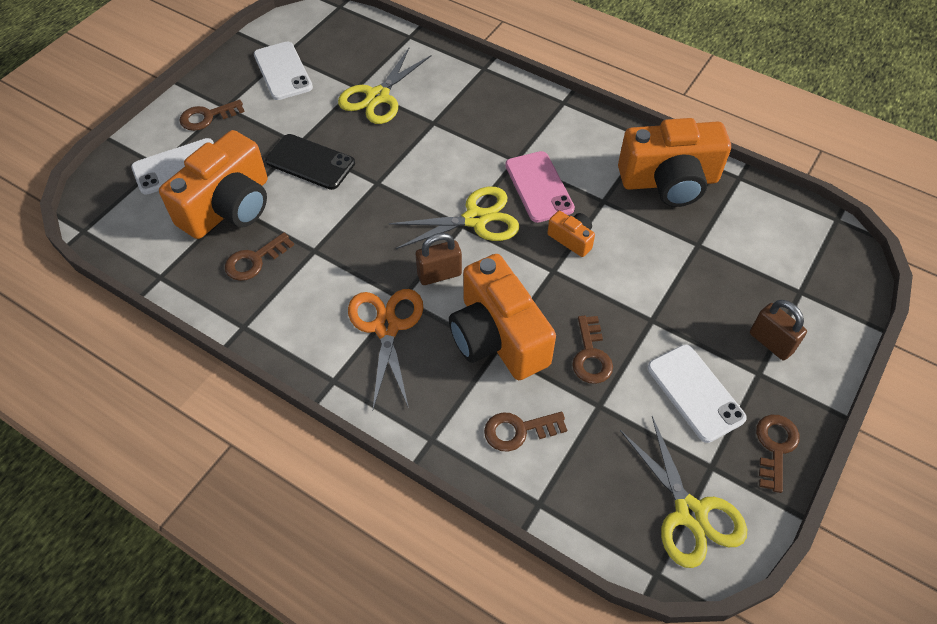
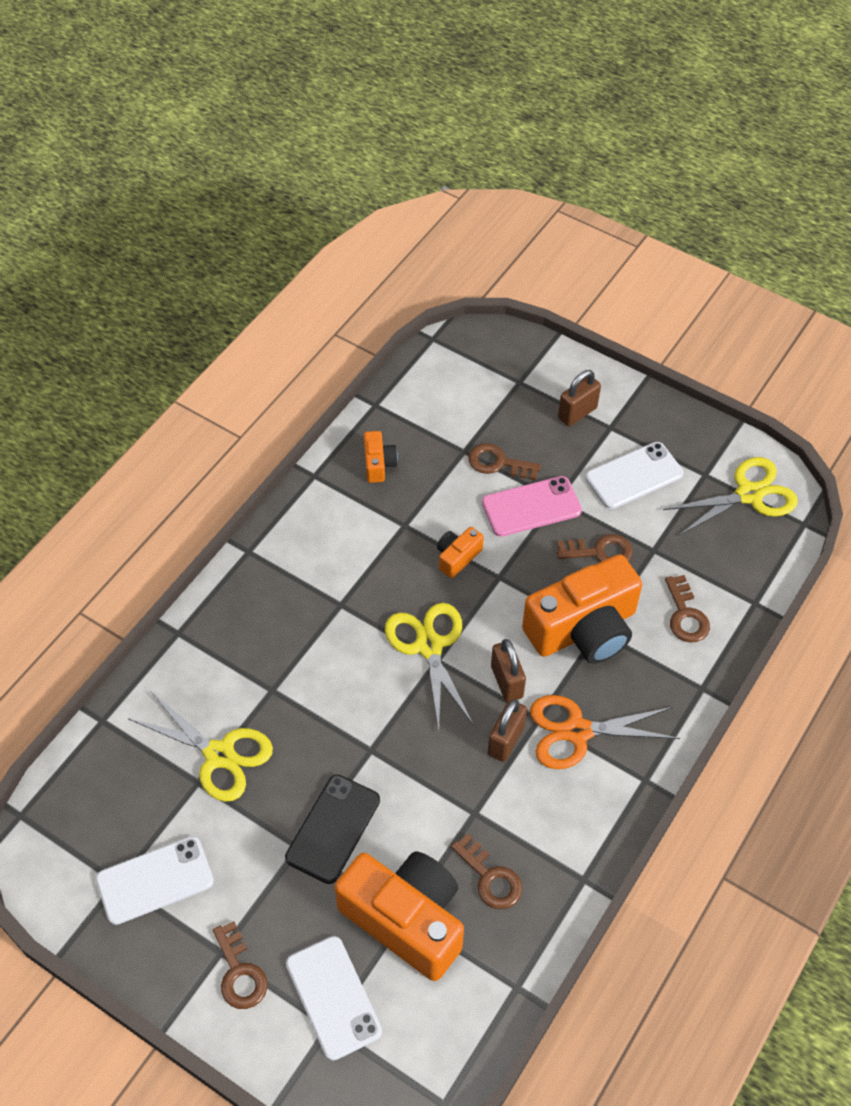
camera: 90 degrees left, 0 degrees up
pink phone [505,151,575,223] -> pink phone moved to [482,476,582,537]
orange camera [618,118,731,207] -> orange camera [364,431,398,483], size x0.45
brown key [756,415,800,493] -> brown key moved to [469,443,541,480]
none -> brown padlock [488,699,527,762]

